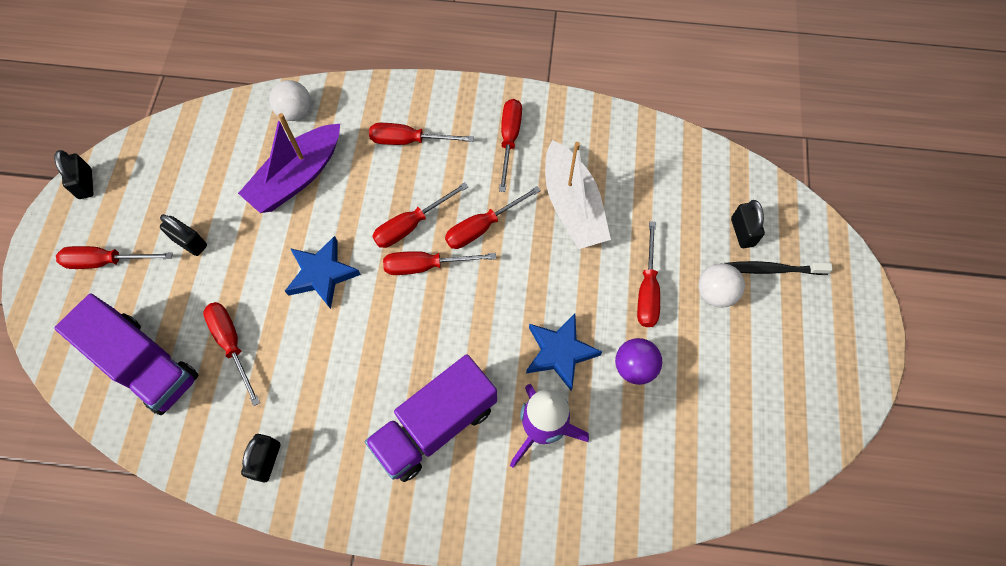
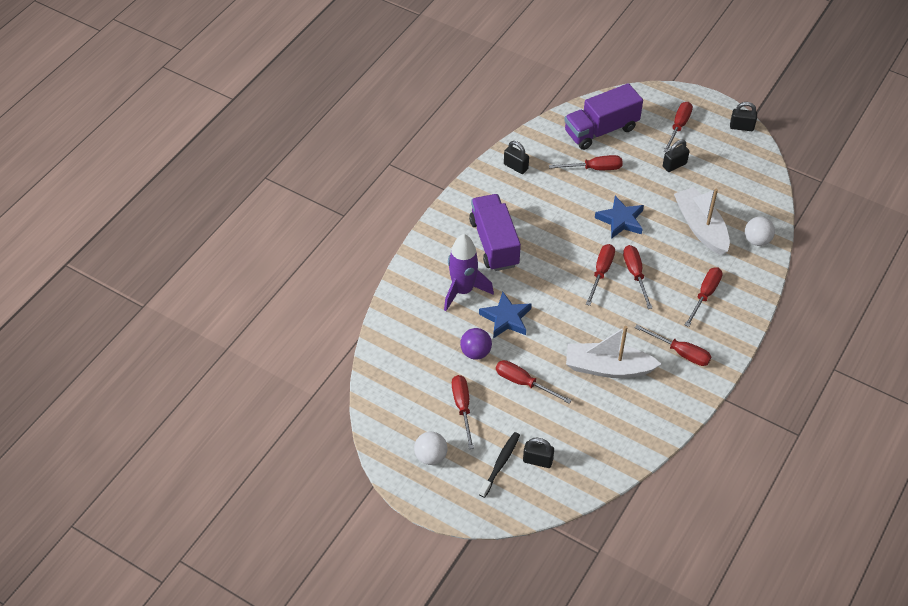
camera: 115 degrees right, 15 degrees down
purple boat [238,113,340,213] -> white boat [674,187,730,255]
red screwdriver [445,186,541,249] -> red screwdriver moved to [452,375,474,449]
white ball [699,263,745,308] -> white ball moved to [414,432,447,465]

